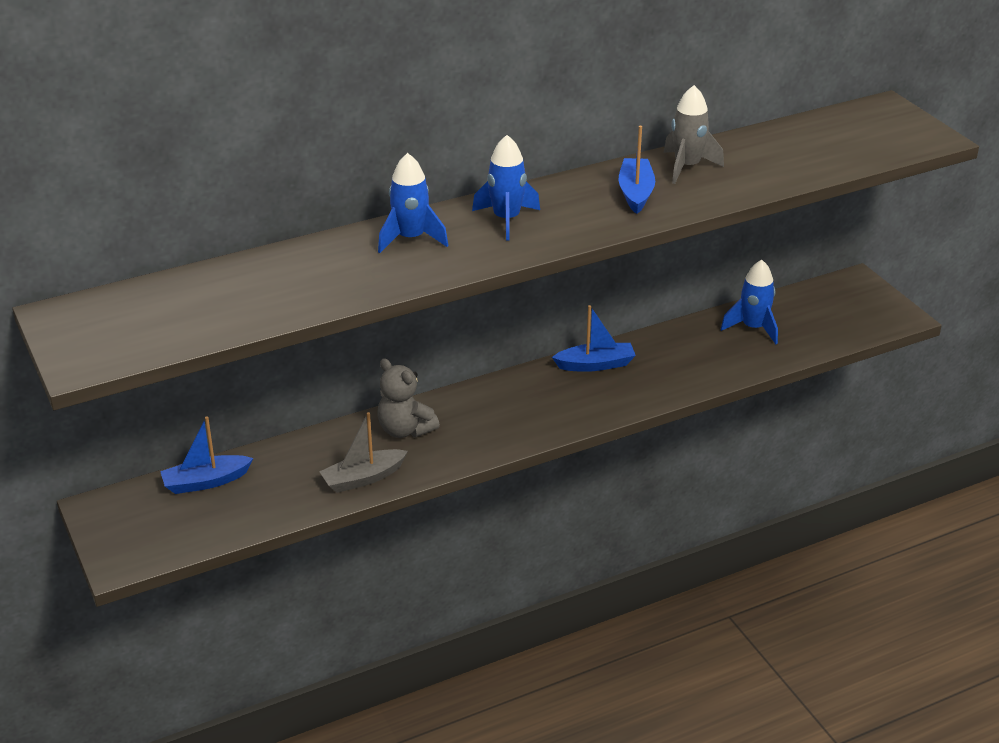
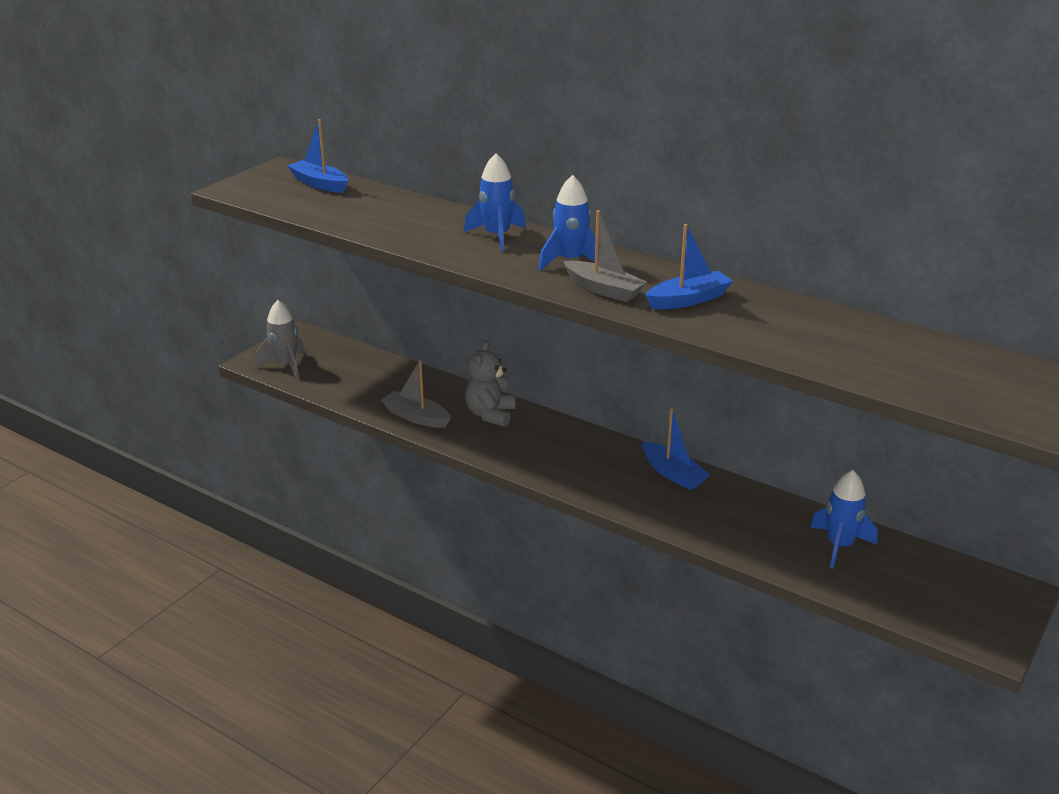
camera: 60 degrees right, 5 degrees down
blue boat [160,416,253,494] -> blue boat moved to [287,119,348,193]
grey rocket [664,85,724,184] -> grey rocket moved to [255,300,305,379]
none -> grey boat [563,210,647,302]

